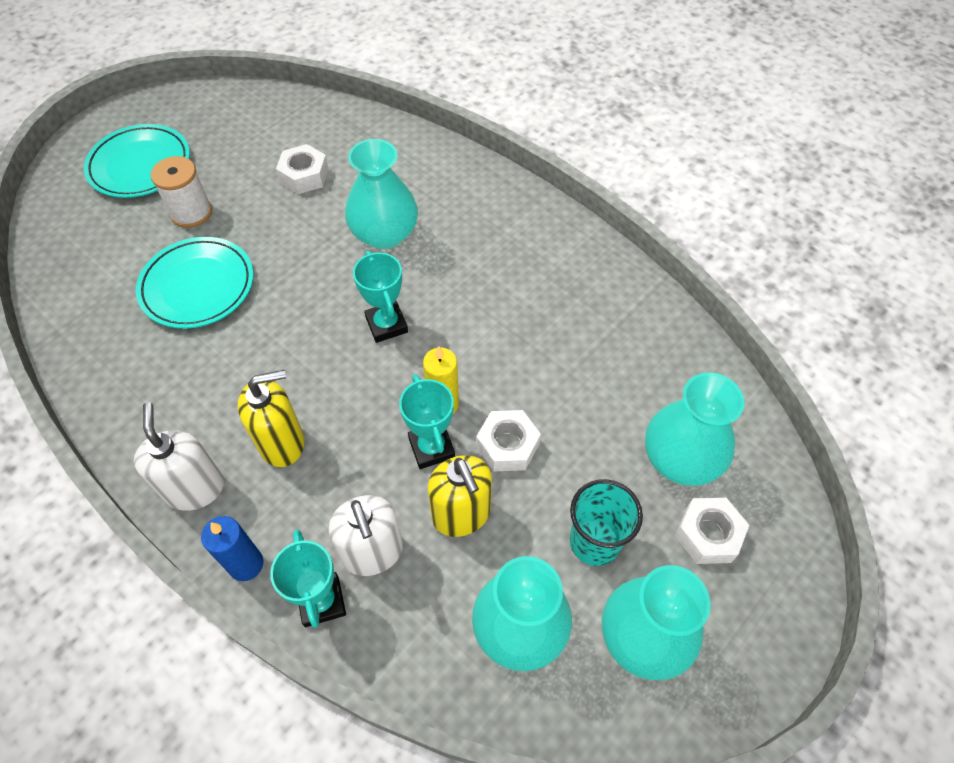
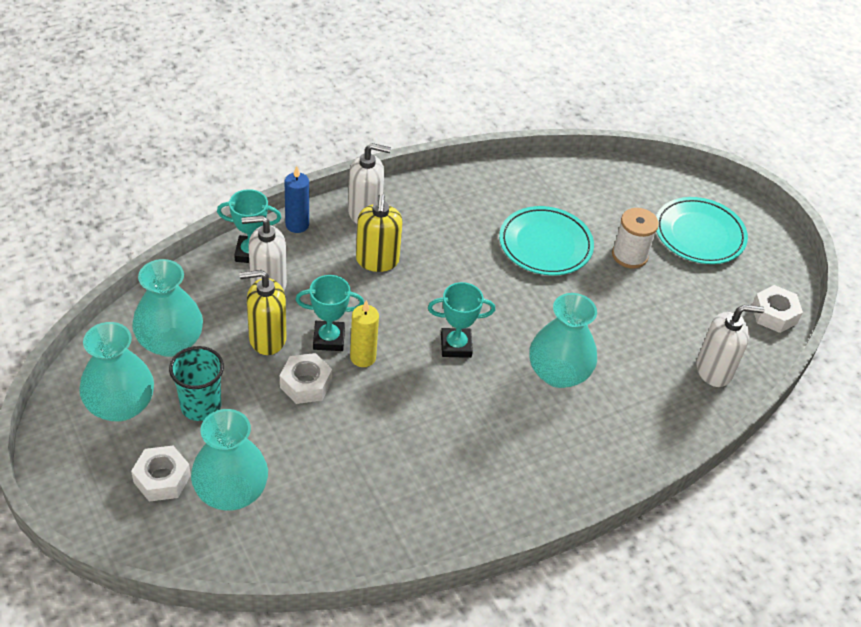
camera: 105 degrees right, 10 degrees down
white nut [276,144,329,194] -> white nut moved to [752,285,803,333]
none -> white soap dispenser [697,305,765,387]

